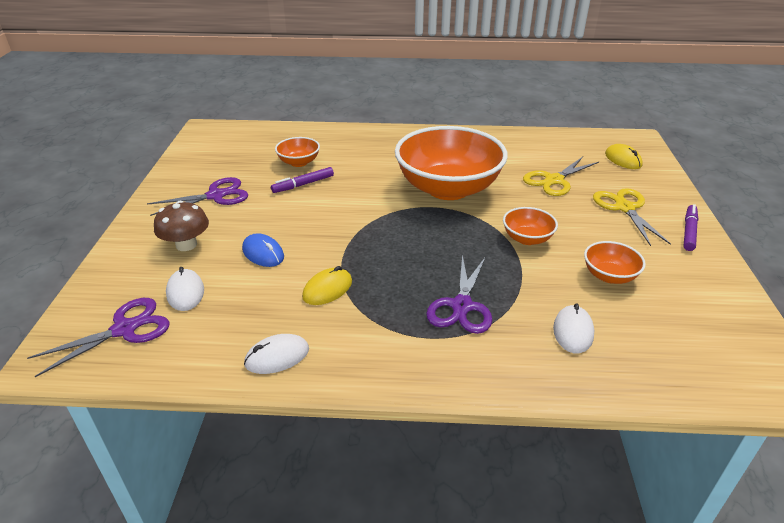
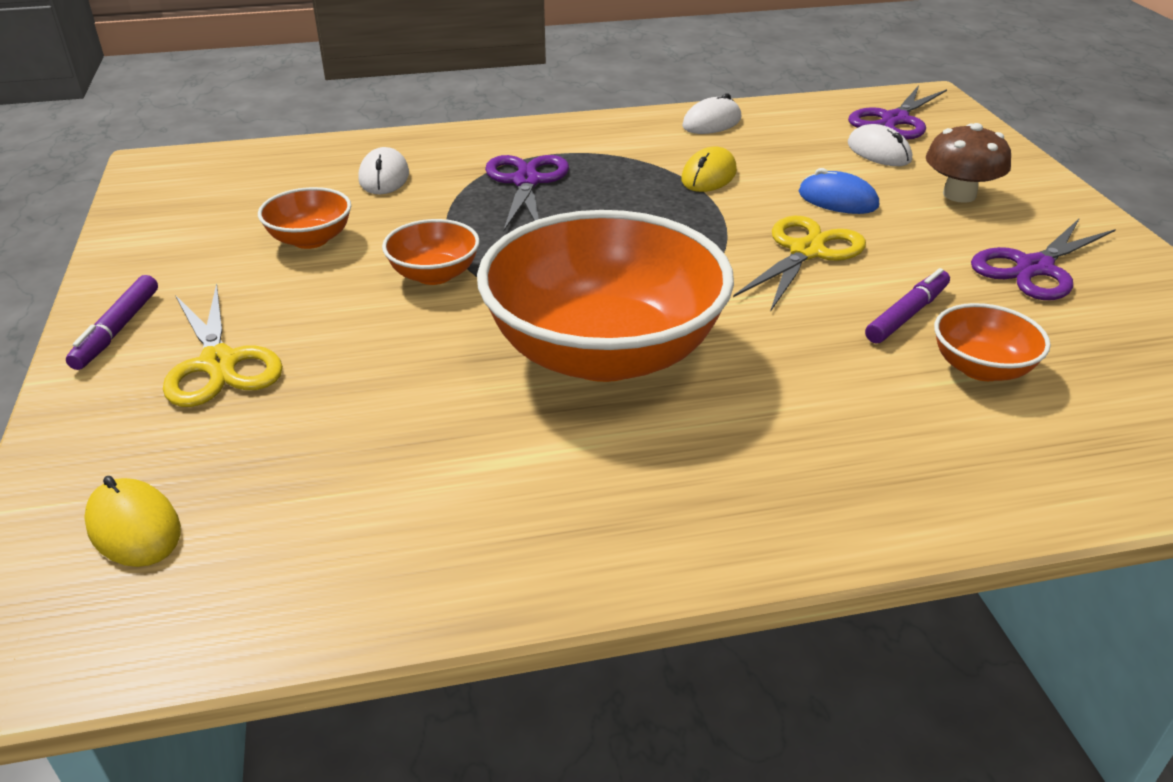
camera: 165 degrees right, 0 degrees up
yellow scissors [523,157,599,196] -> yellow scissors moved to [733,216,866,312]

